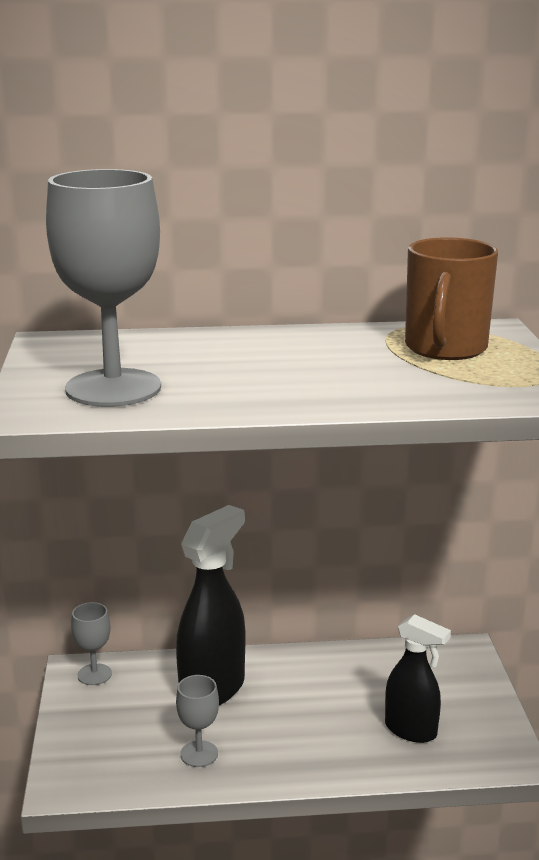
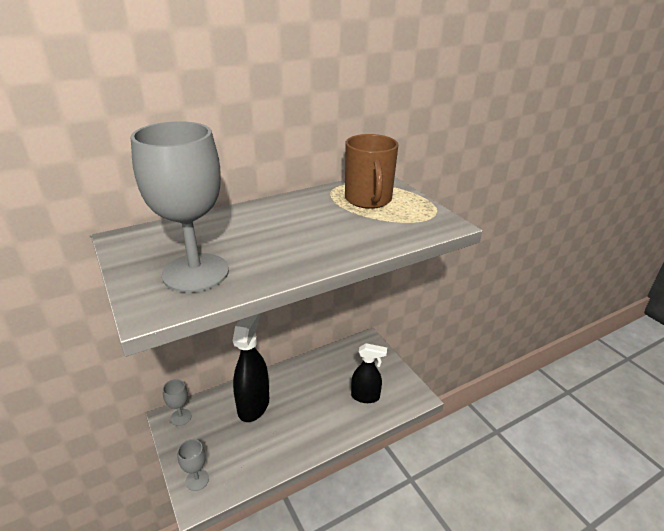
camera: 25 degrees left, 10 degrees up
grey goblet [176,675,219,767] -> grey goblet moved to [177,439,209,491]

